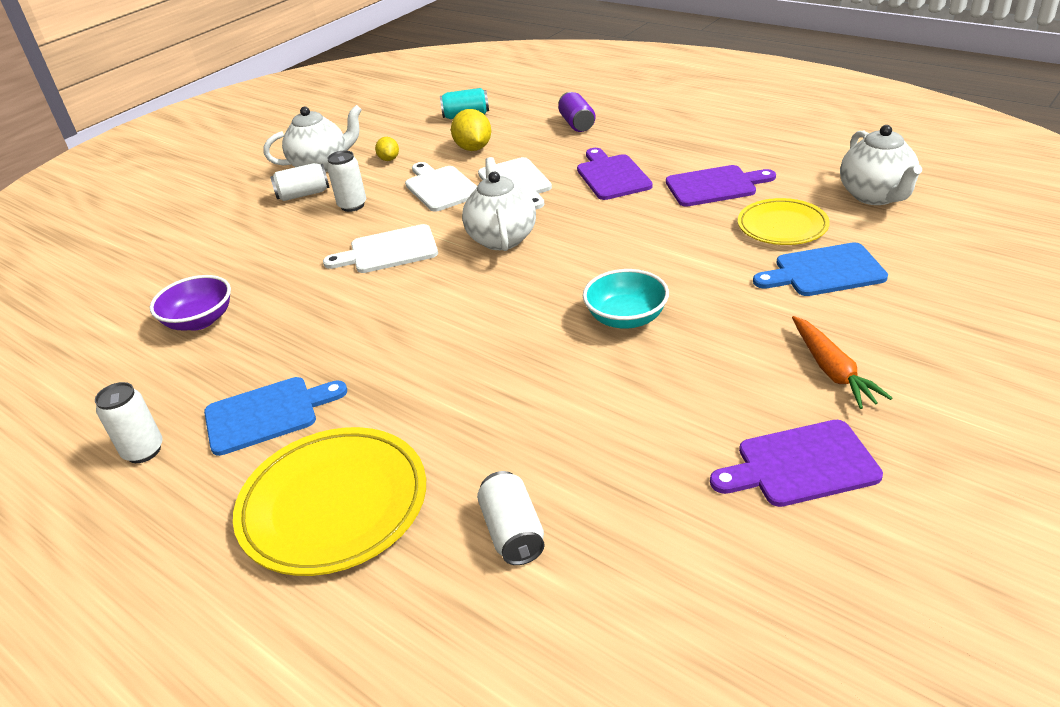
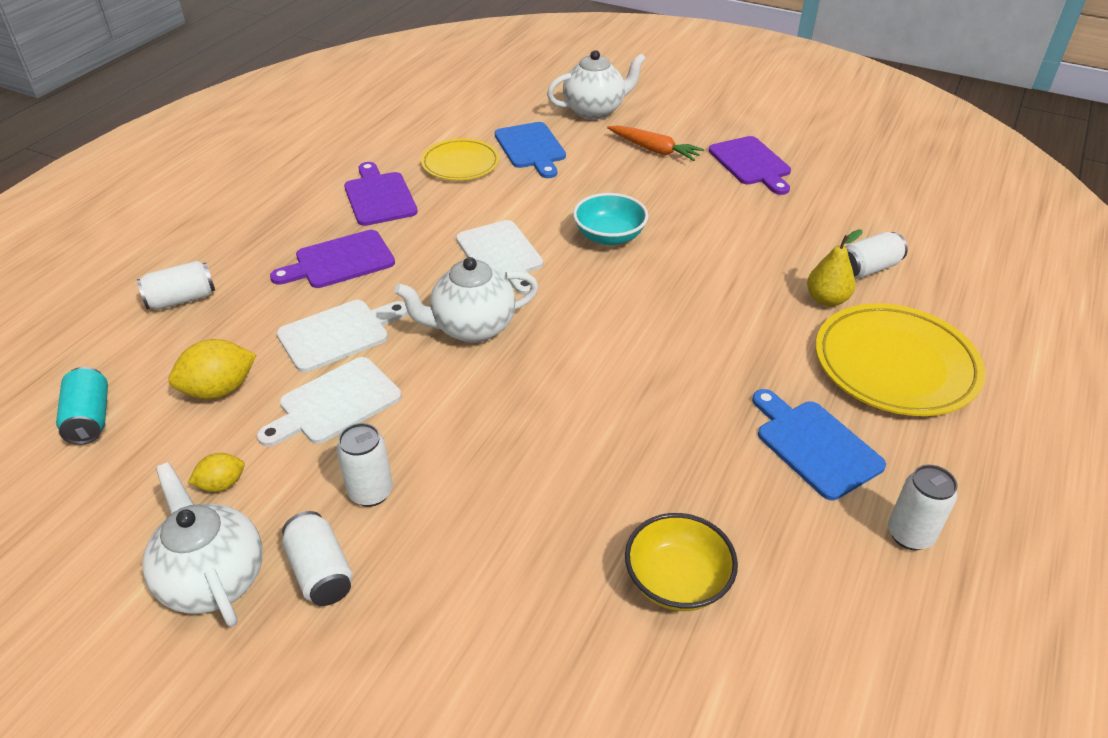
camera: 105 degrees left, 5 degrees up
purple bowl [150,275,231,331] -> yellow bowl [625,513,738,611]
white cutting board [323,224,438,273] -> white cutting board moved to [456,220,543,295]
purple can [558,92,596,132] -> white can [137,261,215,310]
orange carrot [792,316,892,409] -> orange carrot turned 60 degrees clockwise [607,125,704,161]
white teapot [840,125,922,205] -> white teapot moved to [547,50,646,120]
none -> yellow pear [807,229,862,307]

